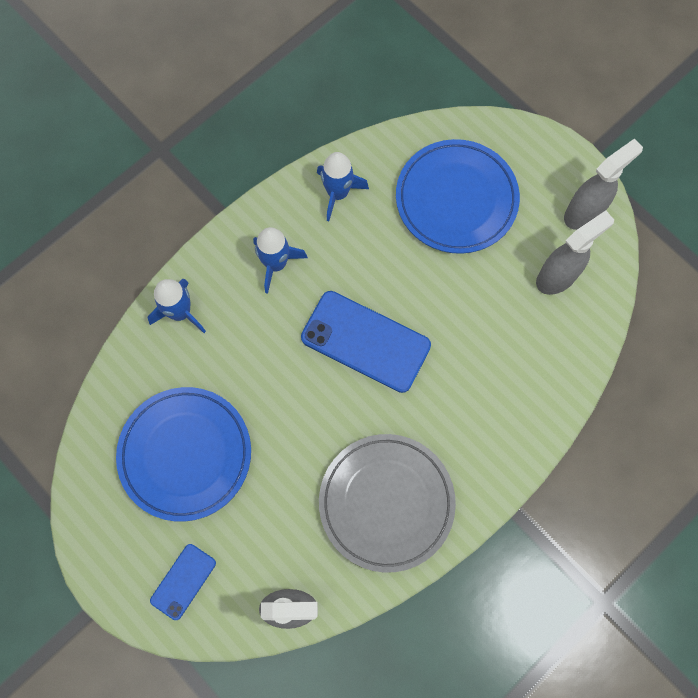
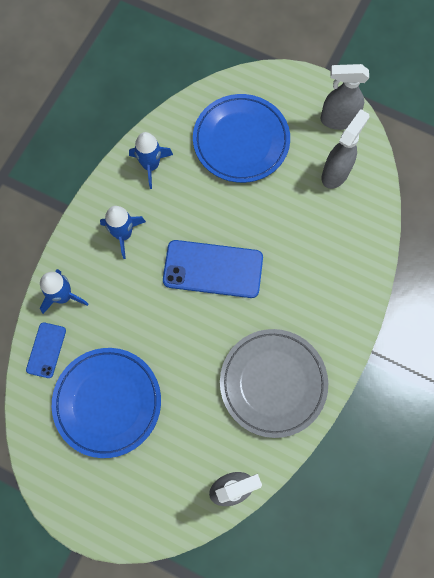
camera: 20 degrees left, 0 degrees up
blue phone [150,544,216,620] -> blue phone moved to [26,322,66,378]
grey spray bottle [564,138,643,230] -> grey spray bottle turned 120 degrees counterclockwise [320,64,369,130]

